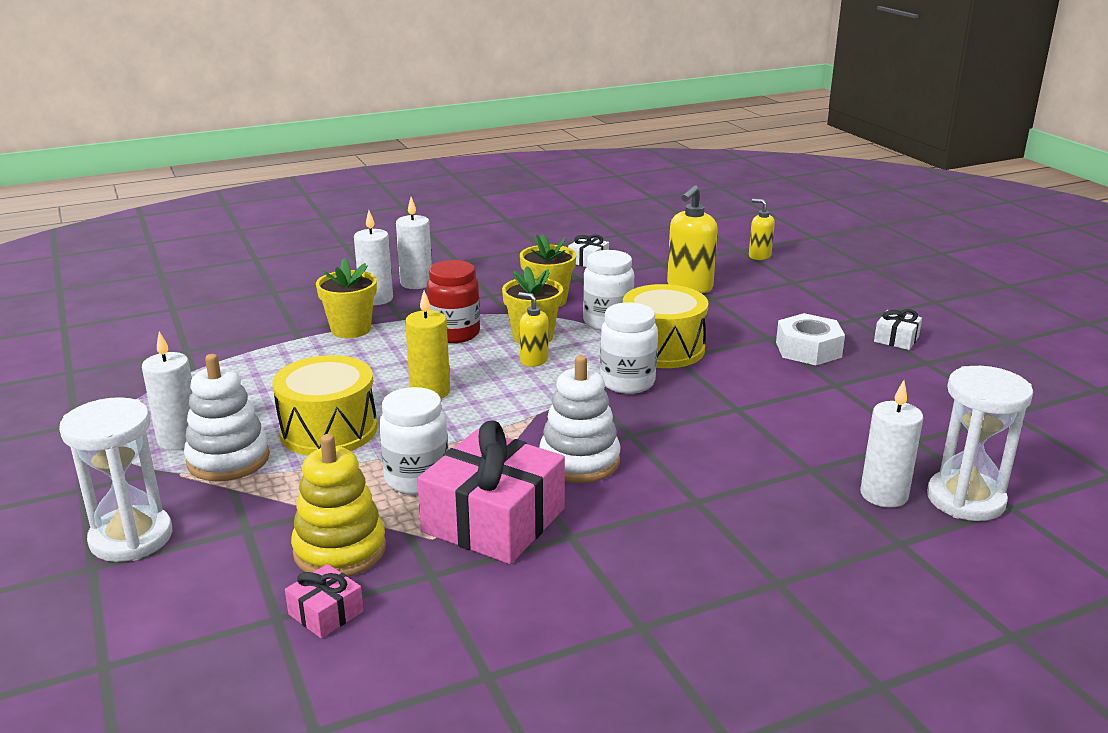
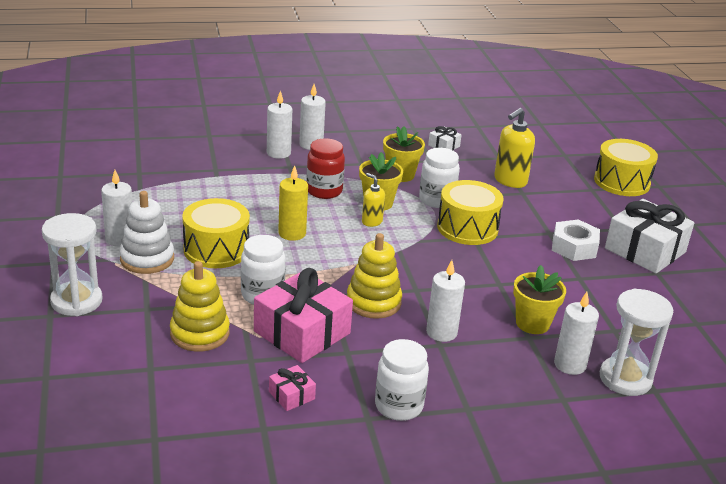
camera: 10 degrees right, 5 degrees up
pink gift [285,564,364,638] -> pink gift moved to [269,365,316,411]
yellow flower pot [316,257,377,338] -> yellow flower pot moved to [513,265,566,334]
white stacking toy [539,355,621,483] -> yellow stacking toy [347,233,402,319]
white jar [600,302,658,394] -> white jar moved to [375,339,429,421]
yellow soap dispenser [749,199,775,260] -> none
white gift [874,309,922,350] -> white gift [605,199,694,274], size x2.22
none -> white candle [426,260,465,342]
none -> yellow drum [594,139,658,196]

